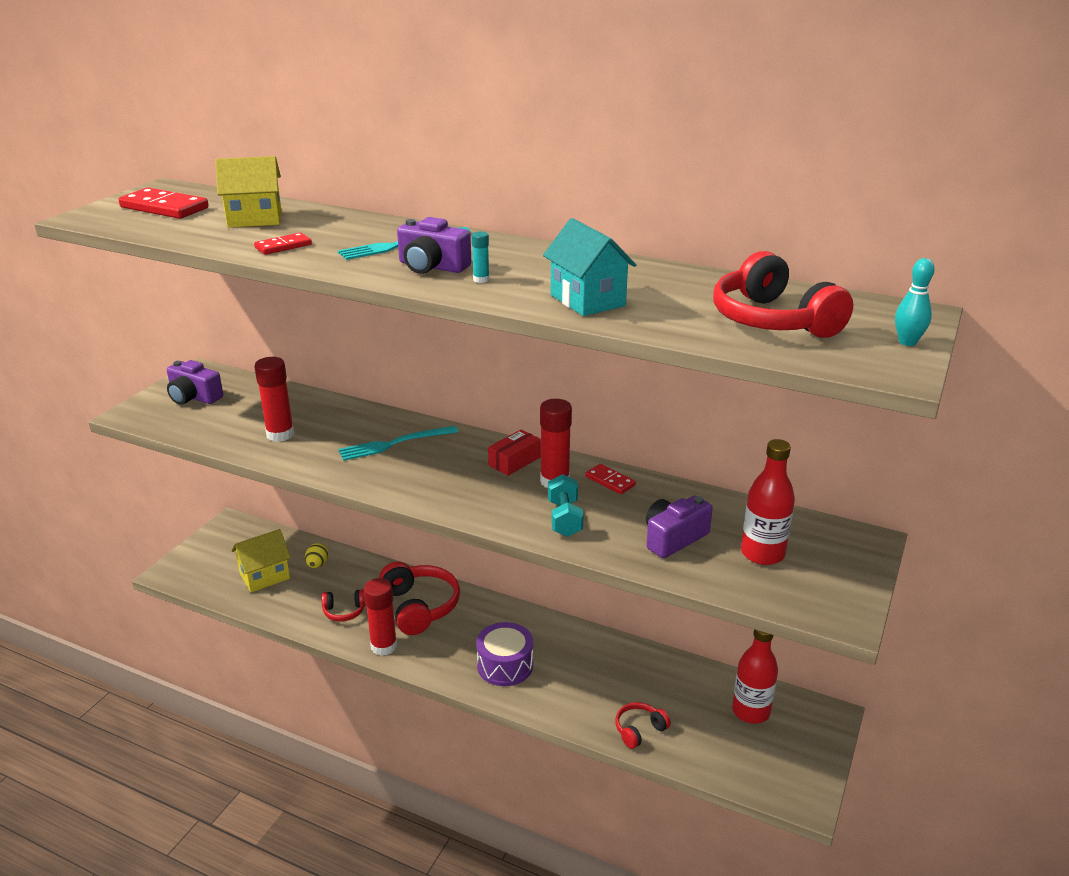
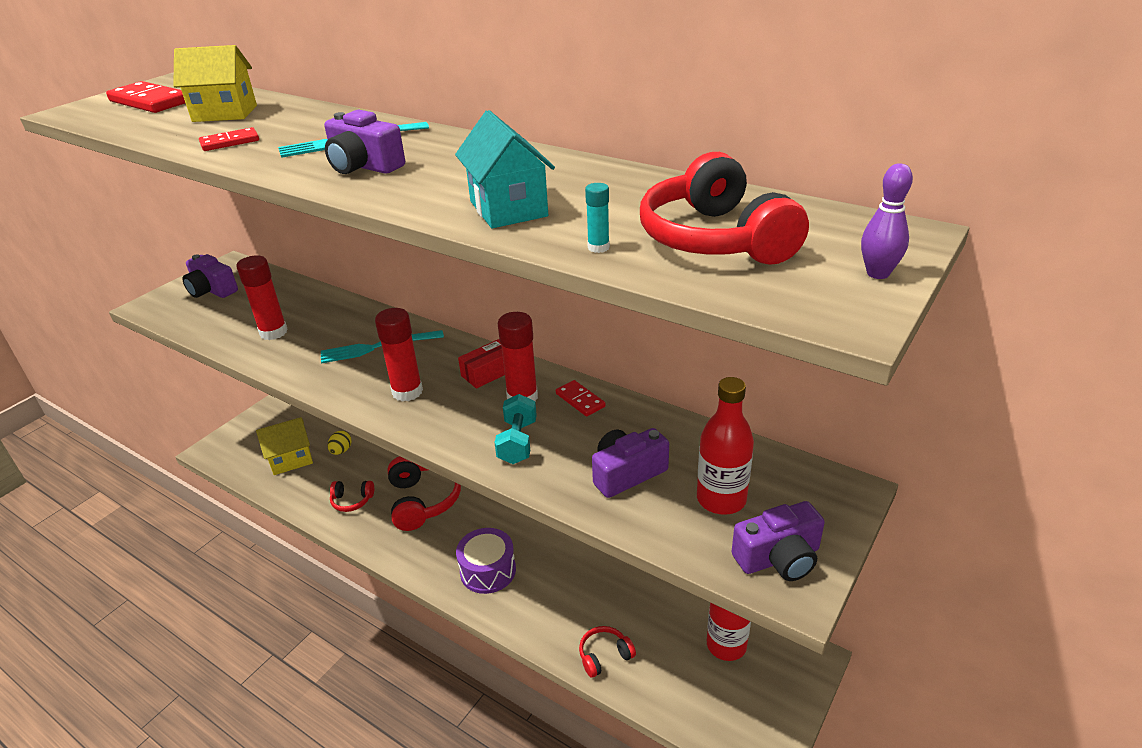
camera: 10 degrees right, 5 degrees up
red glue stick [364,578,397,656] -> red glue stick moved to [375,308,423,402]
turquoise glue stick [471,231,490,283] -> turquoise glue stick moved to [585,183,610,253]
turquoise bowling pin [895,258,934,346] -> purple bowling pin [861,163,913,279]
none -> purple camera [731,501,825,581]

